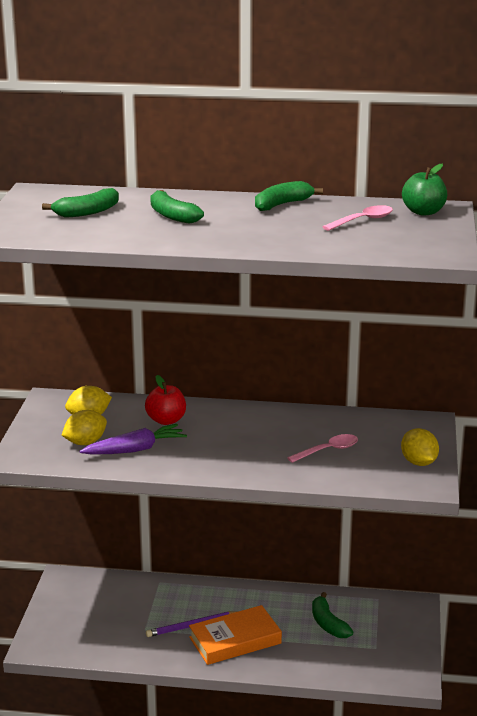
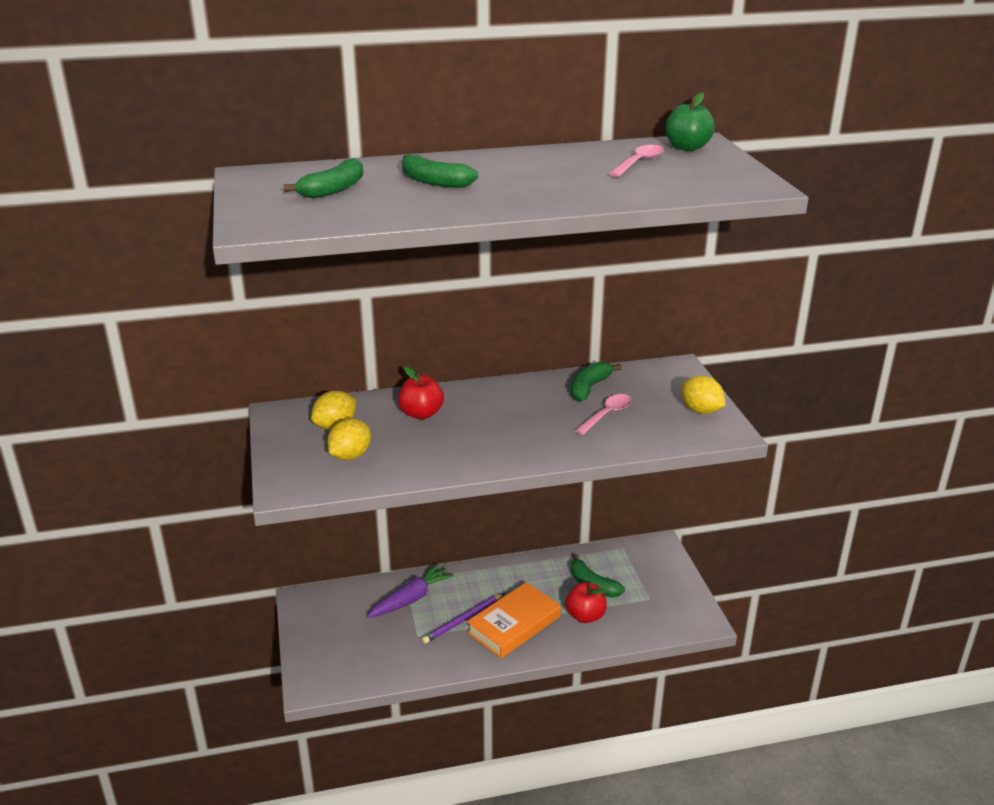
camera: 20 degrees left, 5 degrees up
purple carrot [80,424,187,455] -> purple carrot moved to [367,564,454,618]
green banana [255,181,323,211] -> green banana moved to [571,361,622,402]
none -> red apple [565,582,607,623]

